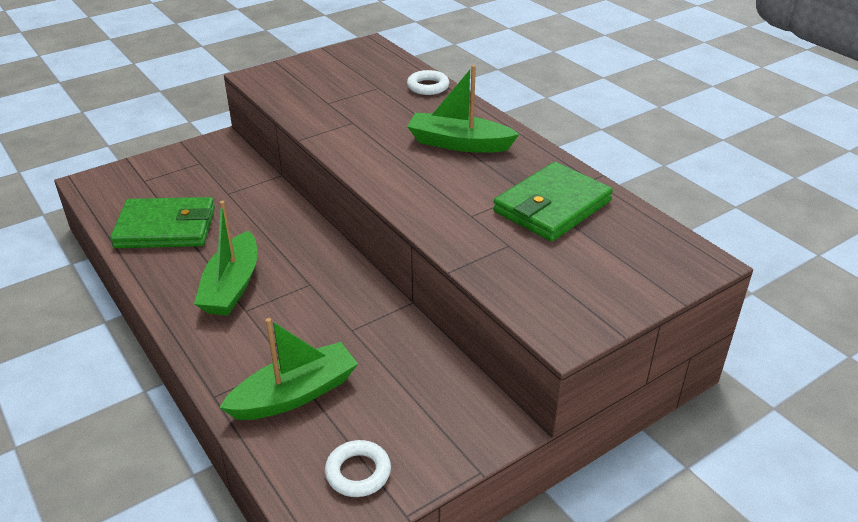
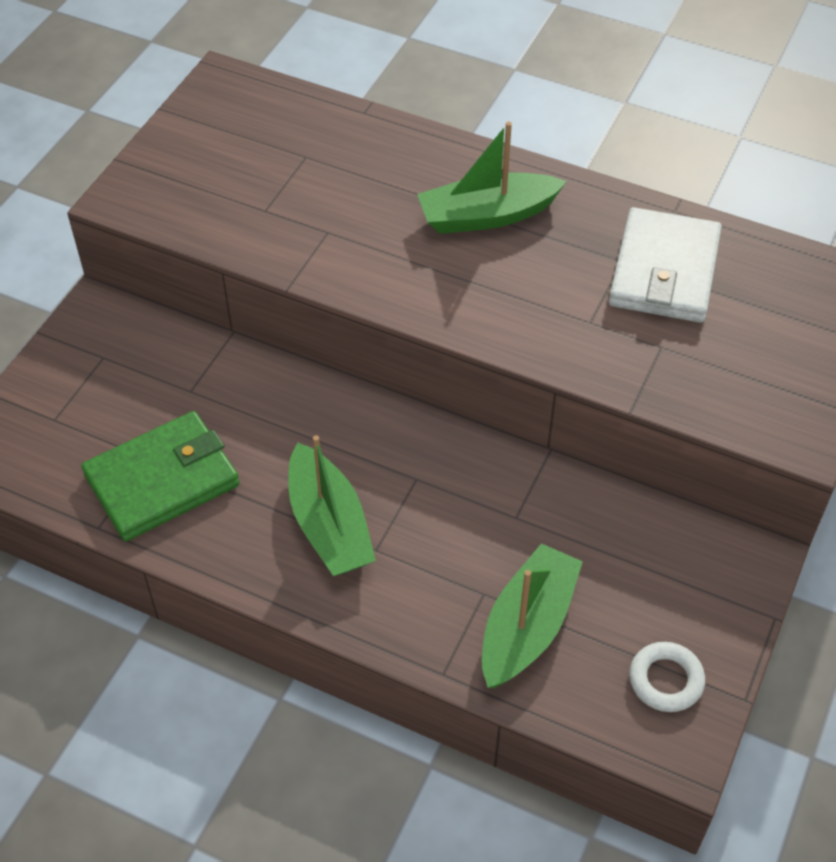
camera: 30 degrees left, 15 degrees up
white ring [407,70,449,95] -> none
green wallet [493,162,613,241] -> white wallet [609,207,722,323]

